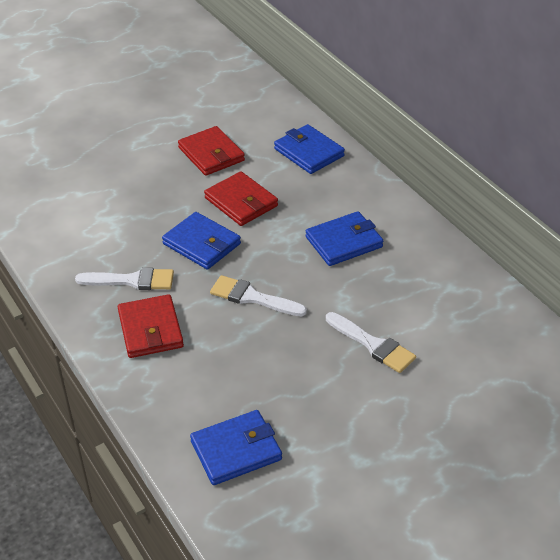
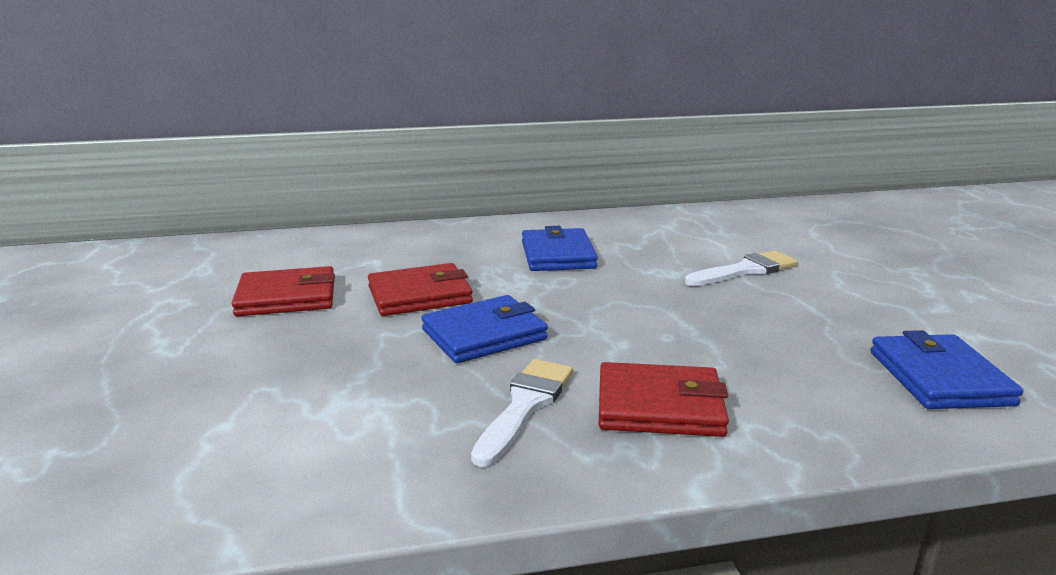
camera: 70 degrees left, 20 degrees down
white brush [210,275,307,316] -> none
blue wallet [274,124,345,174] -> none

